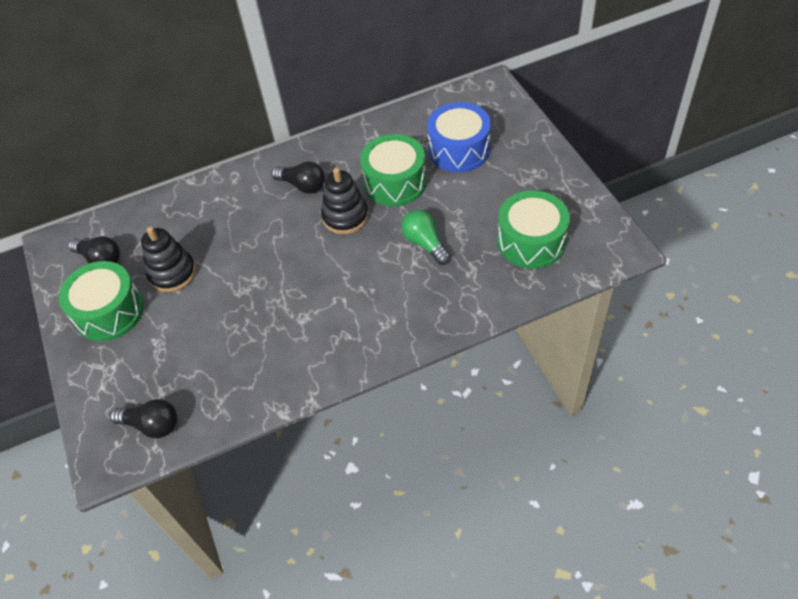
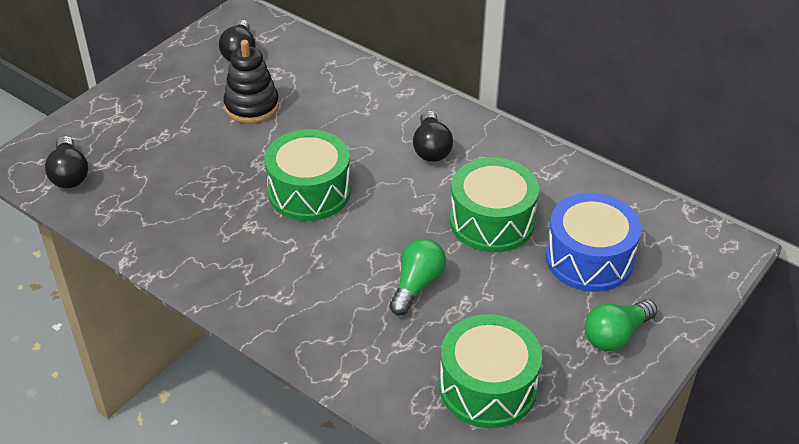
camera: 55 degrees right, 10 degrees down
green drum [59,261,144,341] -> green drum moved to [264,129,351,221]
black stacking toy [321,168,368,234] -> none
none -> green light bulb [584,299,658,351]

